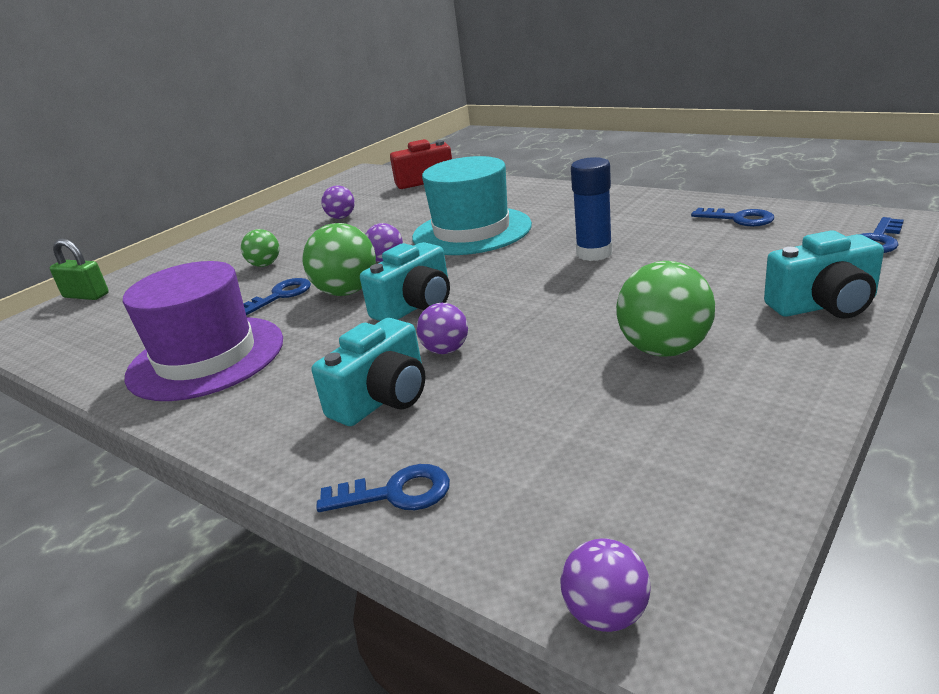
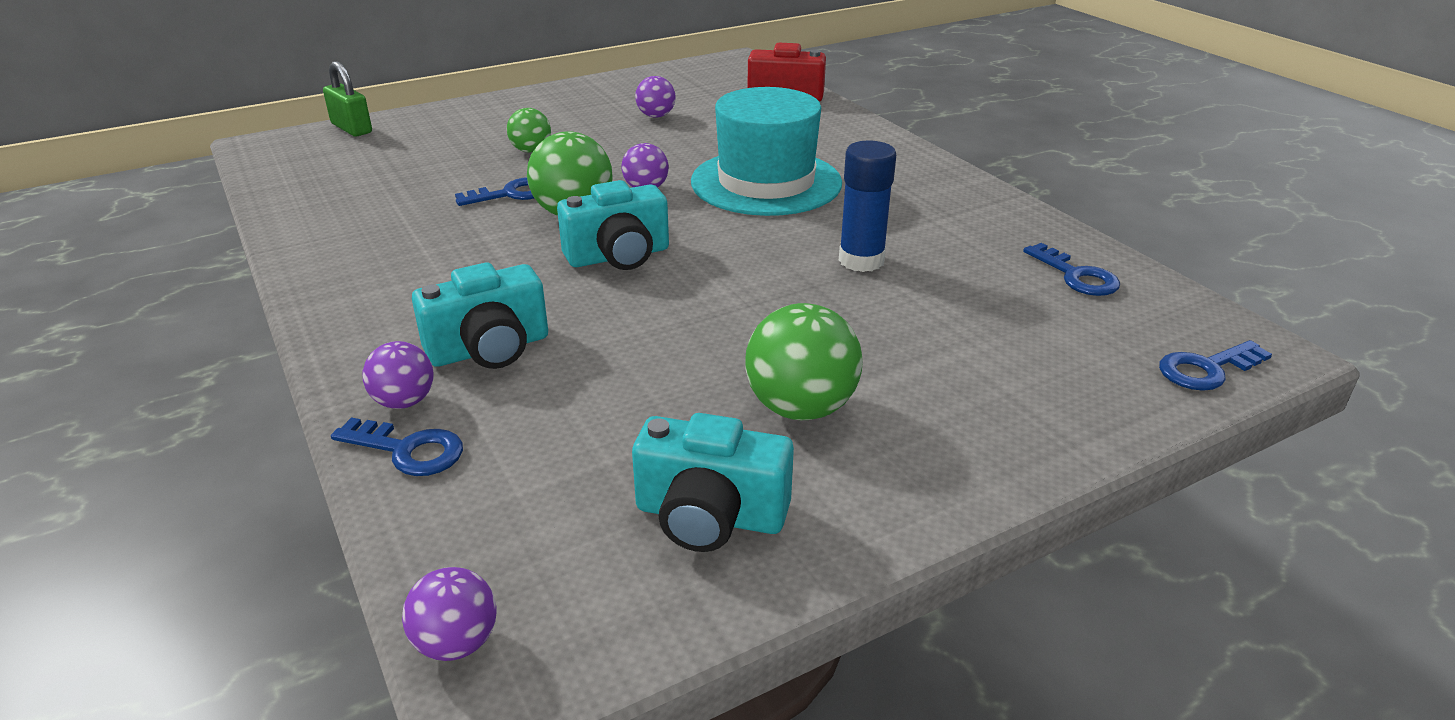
camera: 20 degrees right, 5 degrees up
purple hat [123,261,283,401] -> none
purple ball [417,303,468,354] -> purple ball moved to [363,341,434,409]
turquoise camera [764,230,884,319] -> turquoise camera moved to [632,413,794,552]

